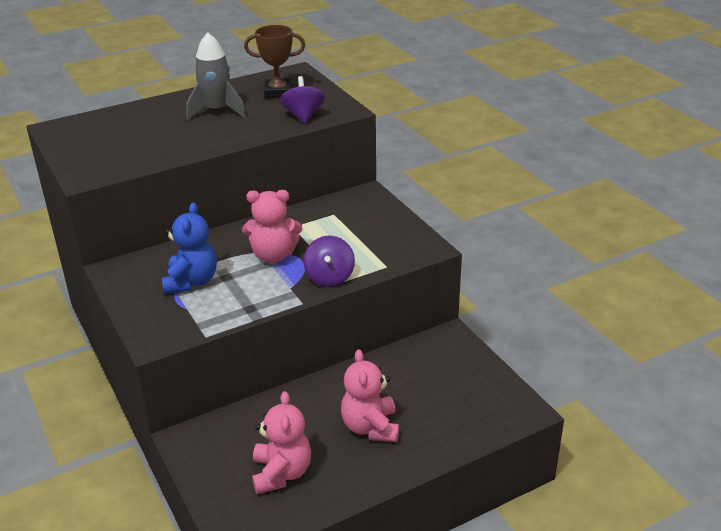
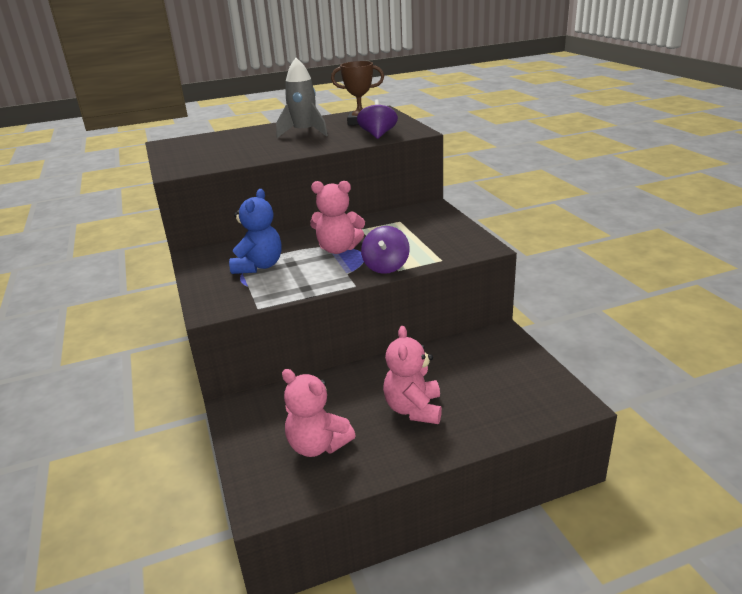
camera: 10 degrees right, 5 degrees down
pink teddy bear [252,391,311,494] -> pink teddy bear turned 120 degrees clockwise [282,369,356,457]

